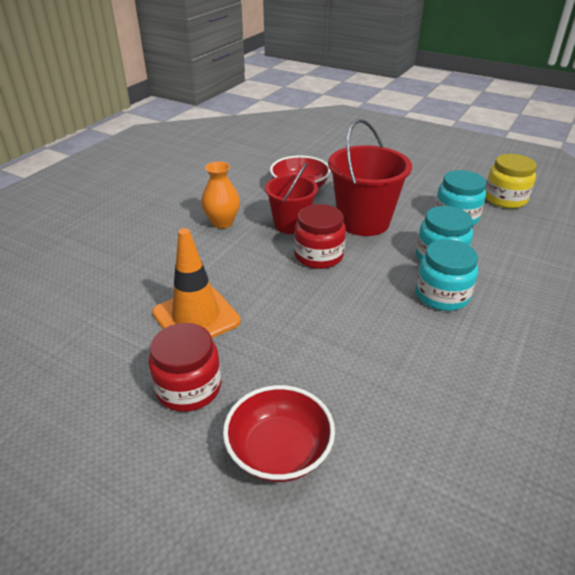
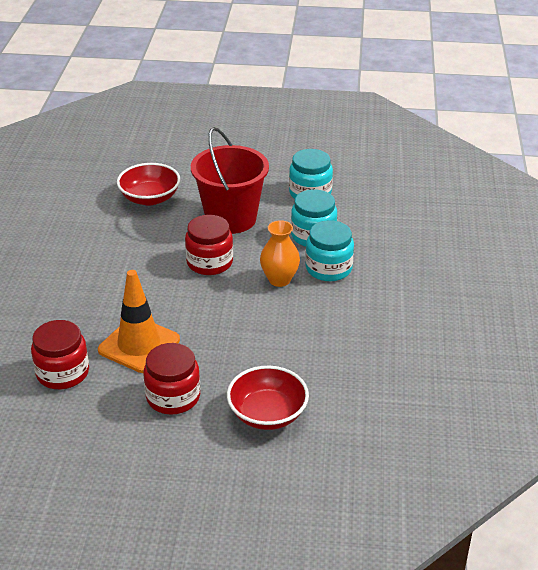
camera: 25 degrees left, 0 degrees up
orange vase [201,162,240,228] -> orange vase moved to [260,220,300,287]
red bucket [265,163,318,234] -> none
yellow jar [485,154,537,208] -> none
none -> red jar [31,320,89,389]

